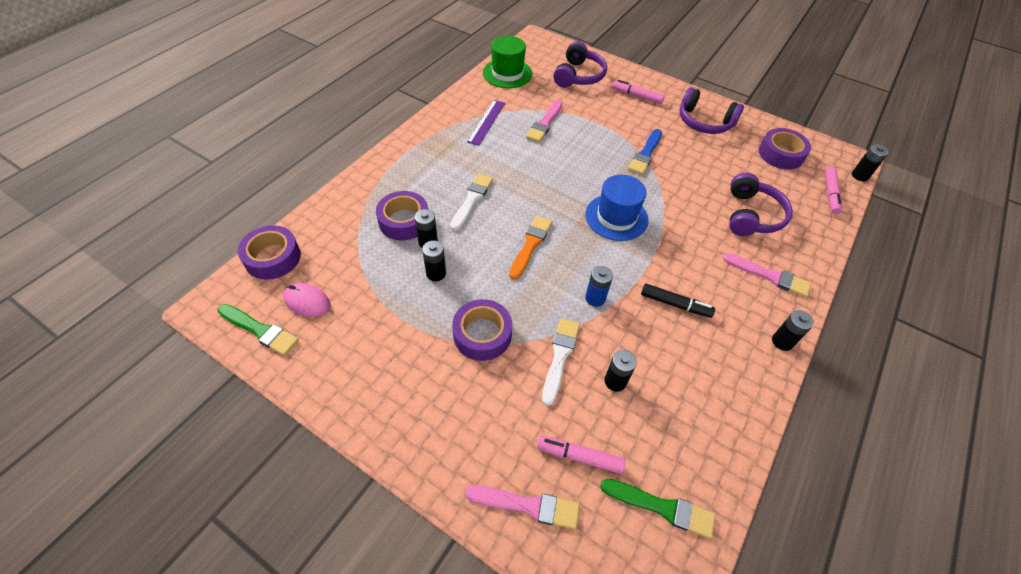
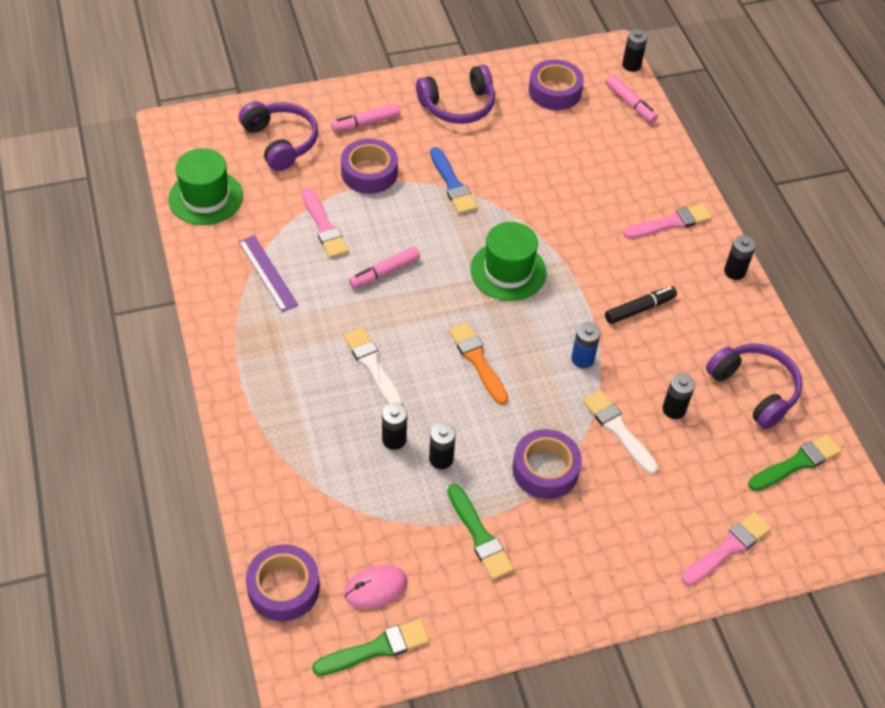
camera: 50 degrees left, 0 degrees up
purple tape [376,191,428,241] -> purple tape moved to [341,139,398,194]
pink marker [537,436,625,474] -> pink marker moved to [349,246,420,289]
blue hat [585,175,648,241] -> green hat [470,222,547,301]
purple headphones [729,173,793,236] -> purple headphones moved to [706,343,803,429]
none -> green brush [448,484,514,580]

